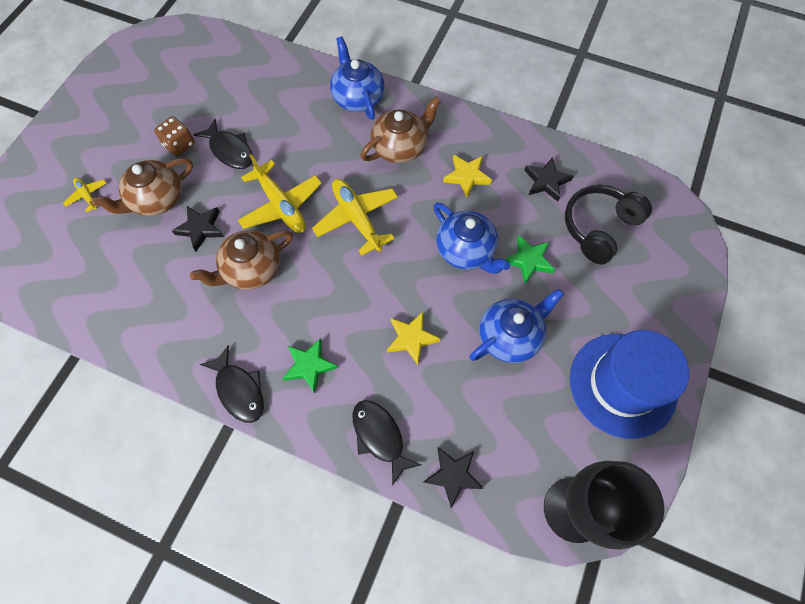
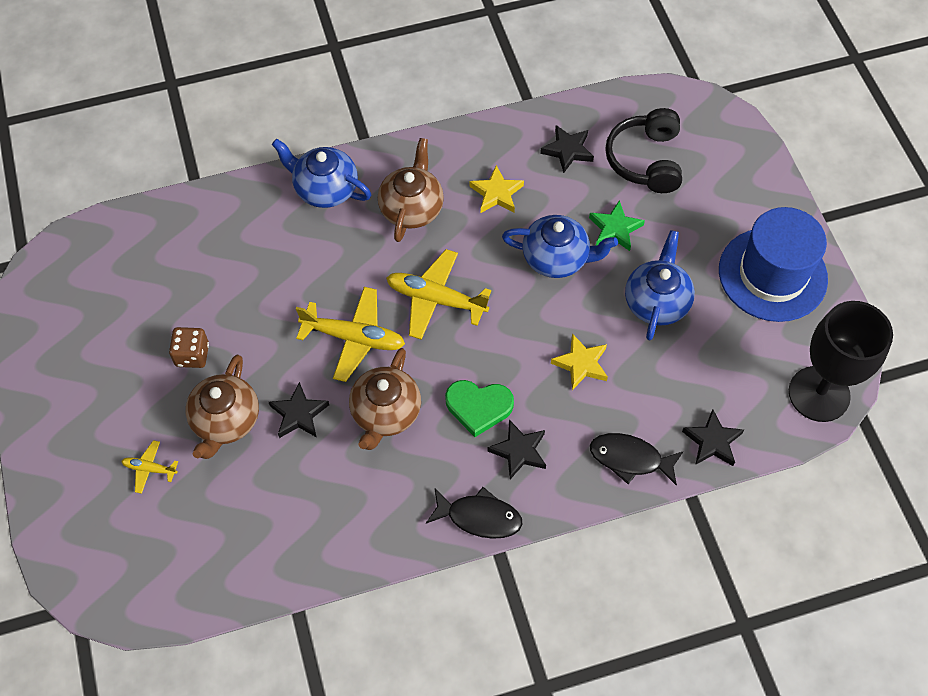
camera: 40 degrees left, 5 degrees down
black fish [193,119,253,169] -> none
green star [282,338,338,393] -> black star [487,420,546,479]
none -> green heart [445,380,514,437]

